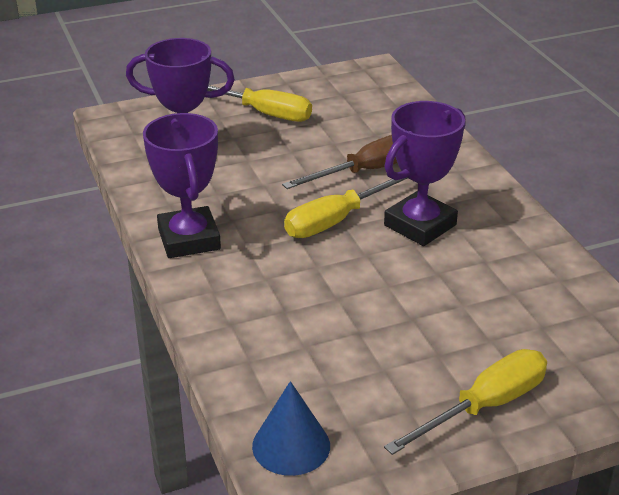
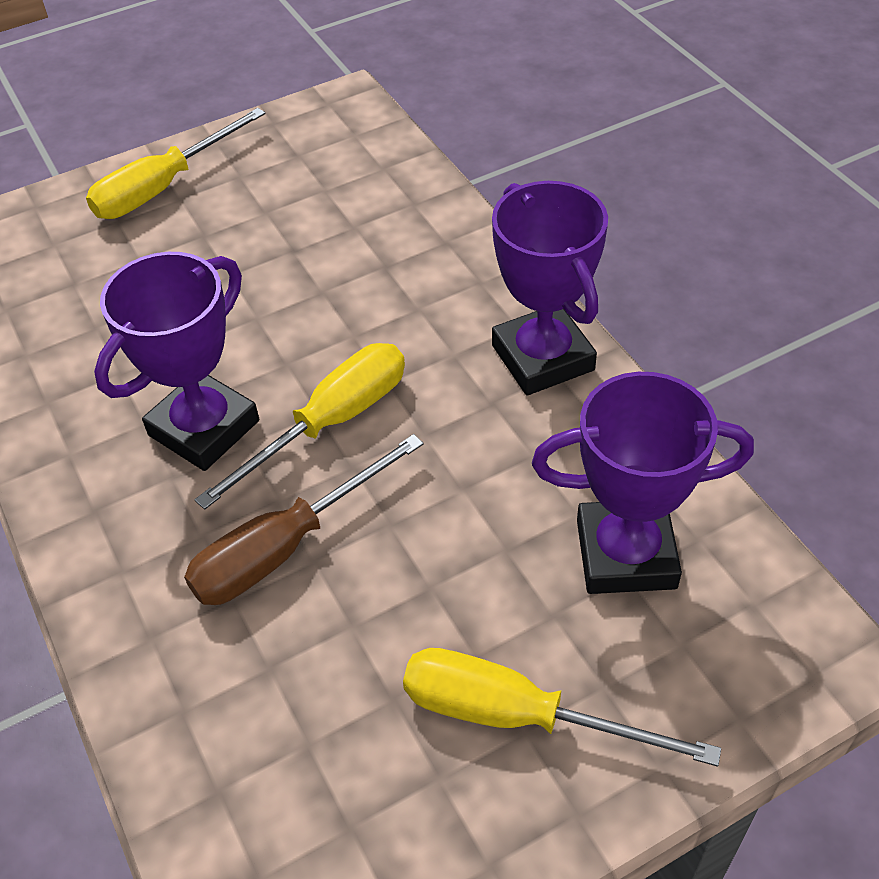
camera: 175 degrees right, 15 degrees up
blue cone [252,381,330,476] -> none

